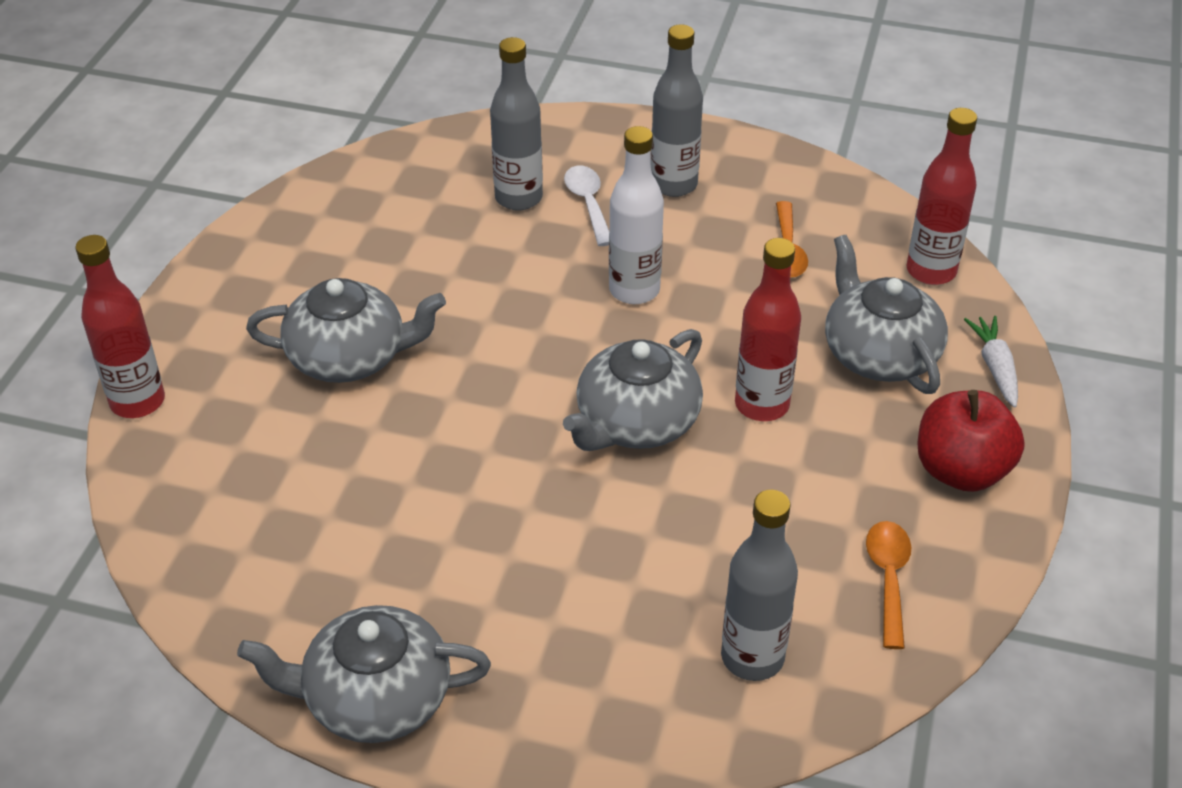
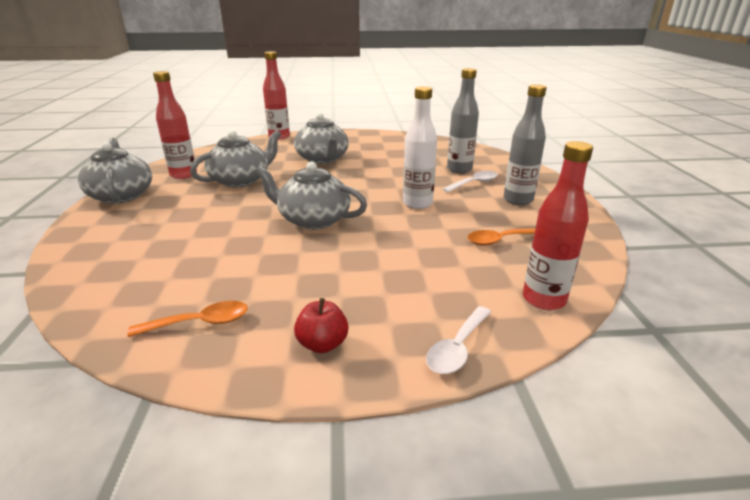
camera: 70 degrees right, 15 degrees down
grey bottle [721,490,798,681] -> none
red bottle [735,238,801,421] -> red bottle moved to [153,71,197,179]
grey teapot [825,235,948,394] -> grey teapot moved to [190,130,281,188]
red apple [917,390,1025,492] -> red apple [294,298,348,353], size x0.60
white carrot [964,316,1018,408] -> white spoon [426,306,491,374]

